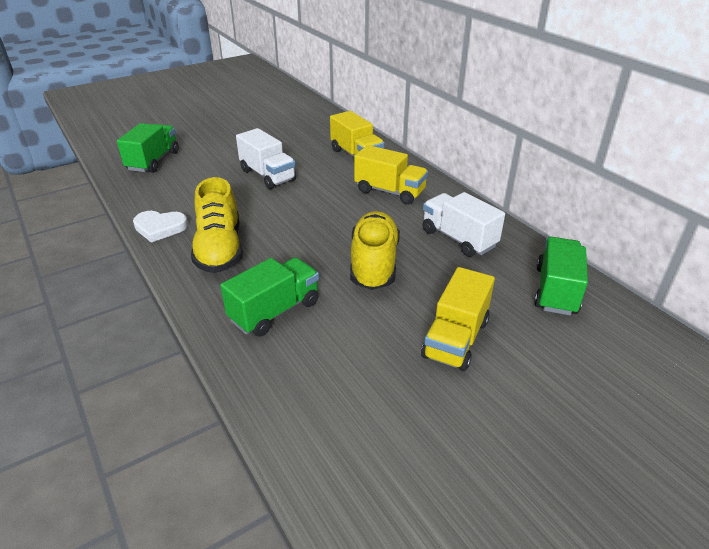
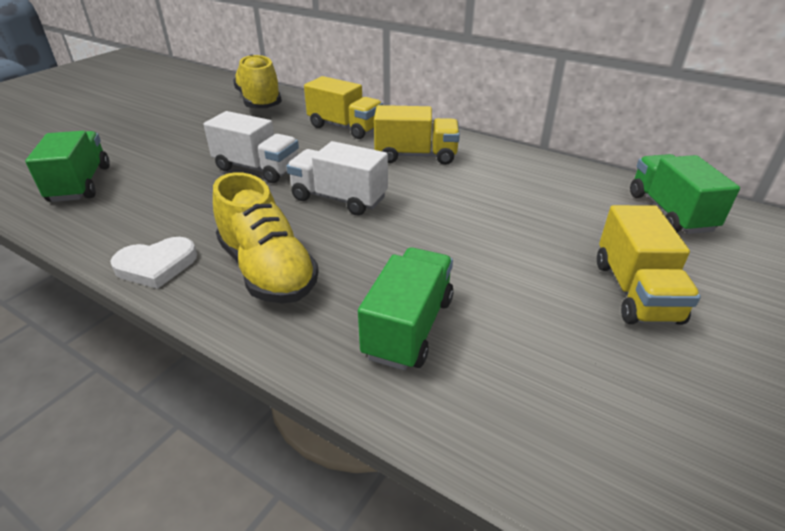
camera: 25 degrees left, 0 degrees up
yellow shoe [350,211,400,290] -> yellow shoe moved to [233,54,282,108]
white truck [423,192,505,257] -> white truck moved to [287,141,388,215]

